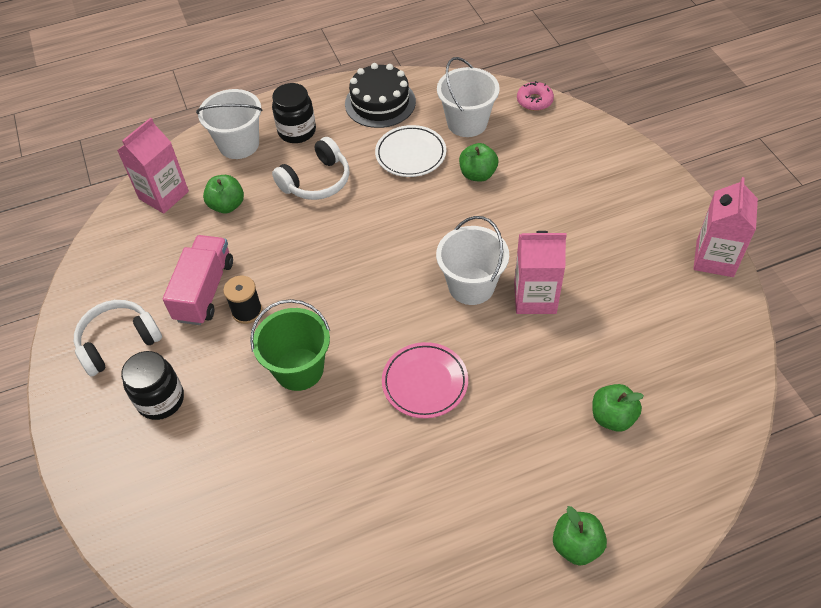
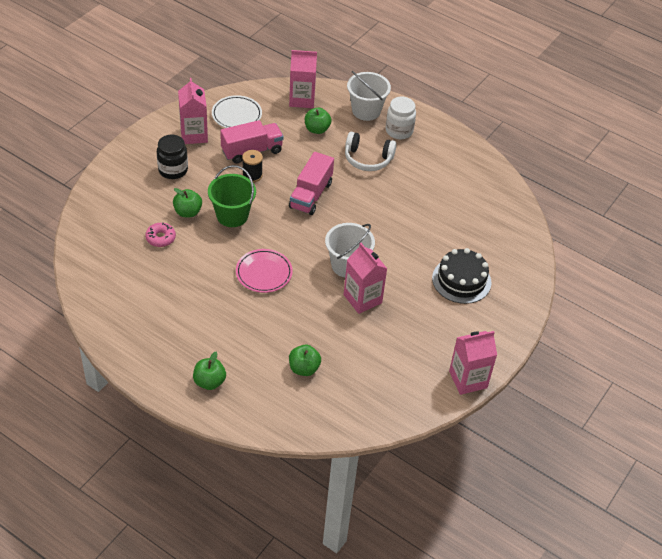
camera: 50 degrees right, 5 degrees down
white headphones [74,300,162,377] -> pink carton [178,78,208,144]
black jar [272,83,316,143] -> white jar [386,97,416,139]
black cake [345,63,416,128] -> black cake moved to [432,248,491,304]
white plate [375,125,446,177] -> white plate moved to [212,95,262,128]
white bucket [437,57,500,137] -> none
green apple [459,143,498,182] -> green apple moved to [173,188,202,217]
pink donut [517,81,554,111] -> pink donut moved to [145,223,176,247]
none -> pink truck [289,152,334,215]

